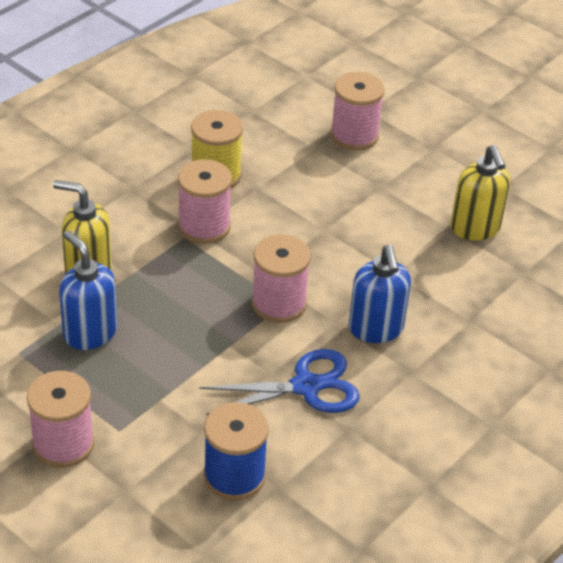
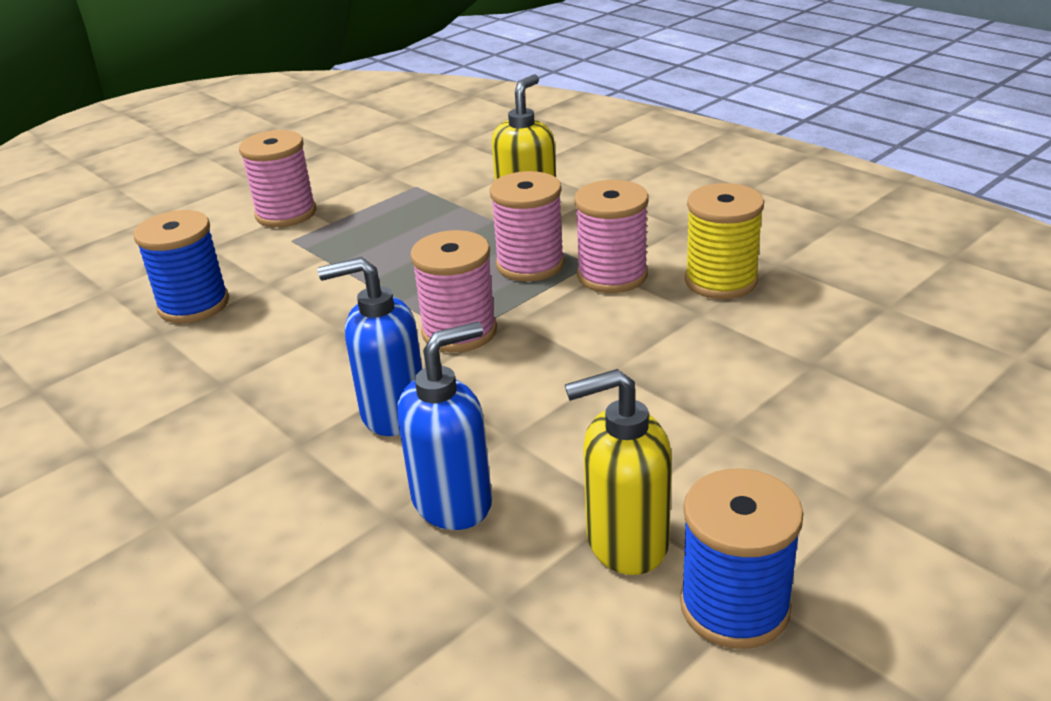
camera: 100 degrees right, 10 degrees down
blue soap dispenser [59,230,117,350] -> blue soap dispenser moved to [397,322,492,530]
blue scissors [199,349,360,415] -> none
pink spool [330,72,385,151] -> pink spool moved to [490,171,565,282]
none -> blue spool [680,468,804,649]

